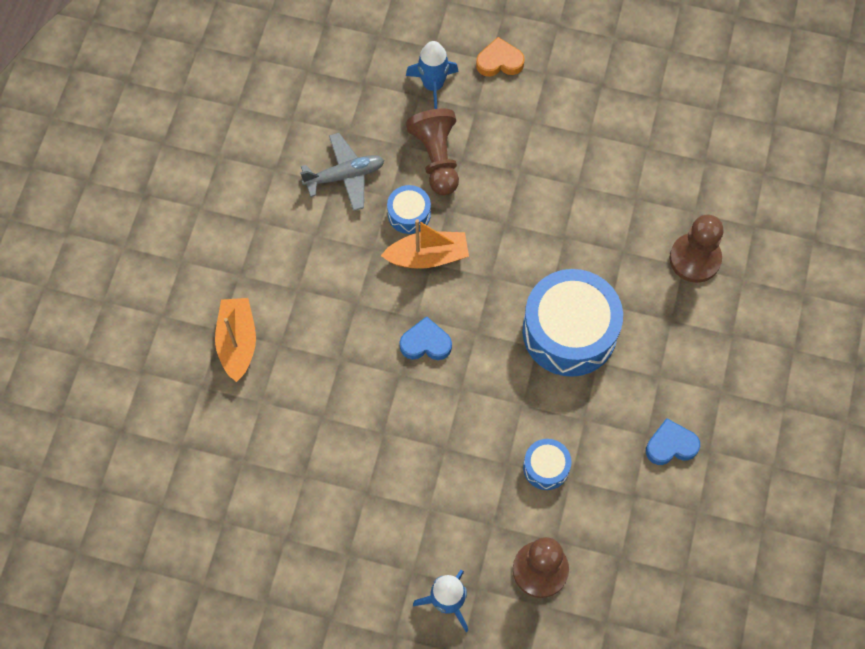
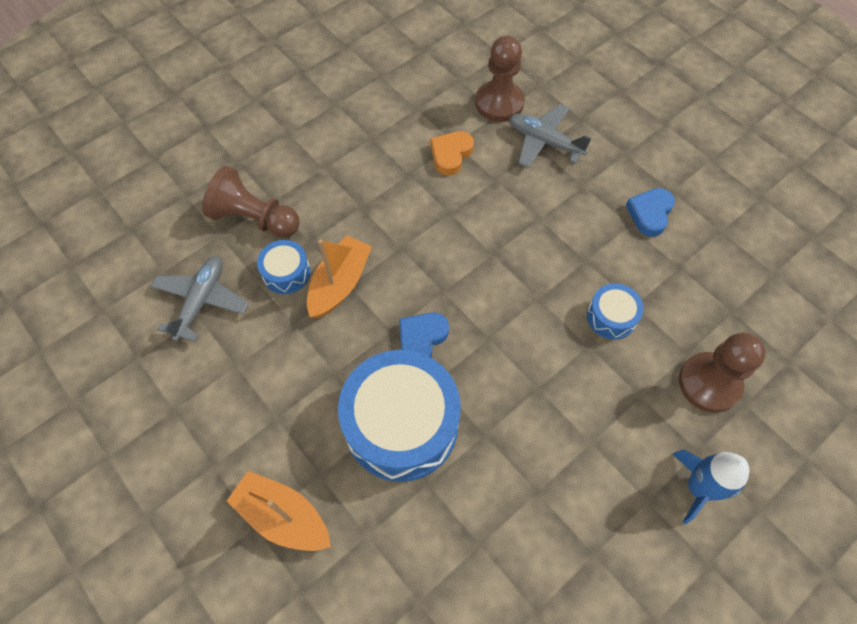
camera: 55 degrees left, 5 degrees down
blue rocket [406,41,459,109] -> none
orange heart [476,37,525,77] -> orange heart moved to [430,131,474,175]
blue drum [522,269,623,377] -> blue drum moved to [338,350,461,482]
none -> grey plane [509,104,592,168]

